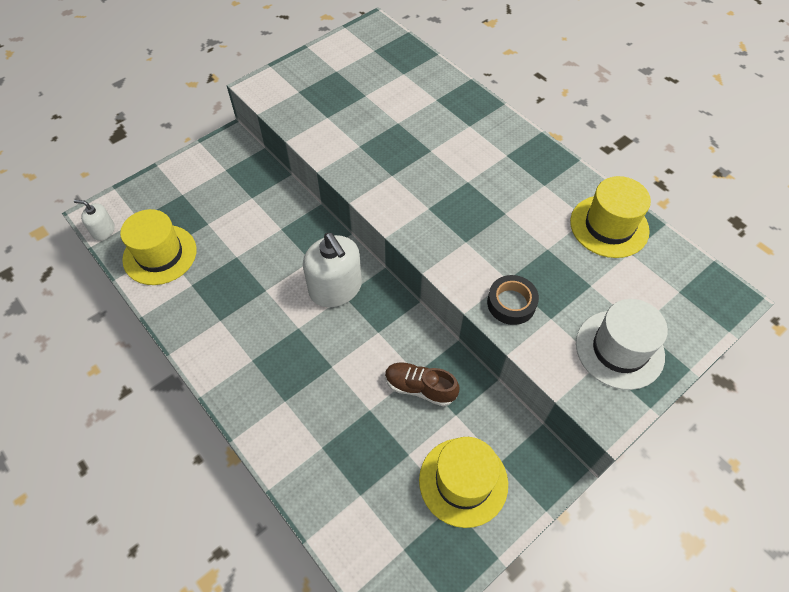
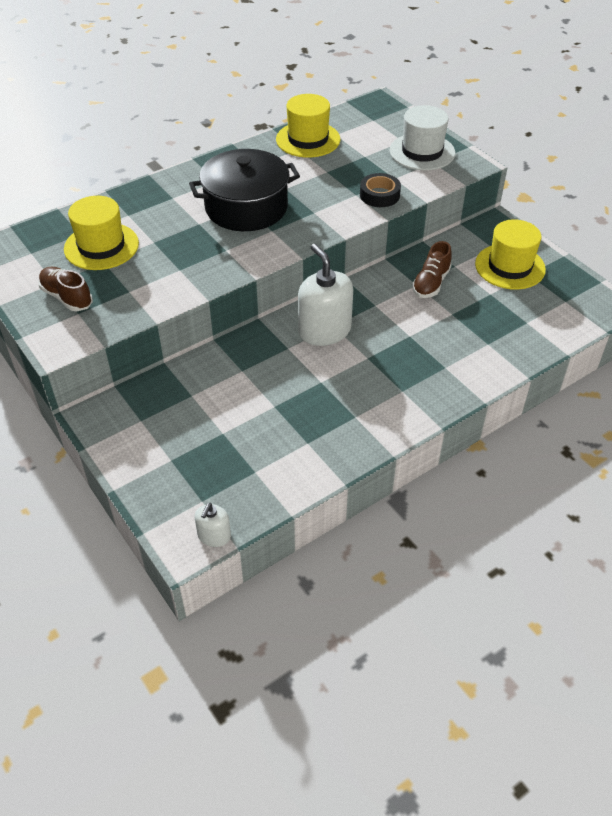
camera: 85 degrees left, 10 degrees down
yellow hat [120,209,197,285] -> yellow hat moved to [64,196,139,270]
white soap dispenser [303,233,362,307] -> white soap dispenser turned 90 degrees counterclockwise [298,244,353,346]
none -> brown shoe [38,267,93,311]
none -> black pot [189,149,300,231]

